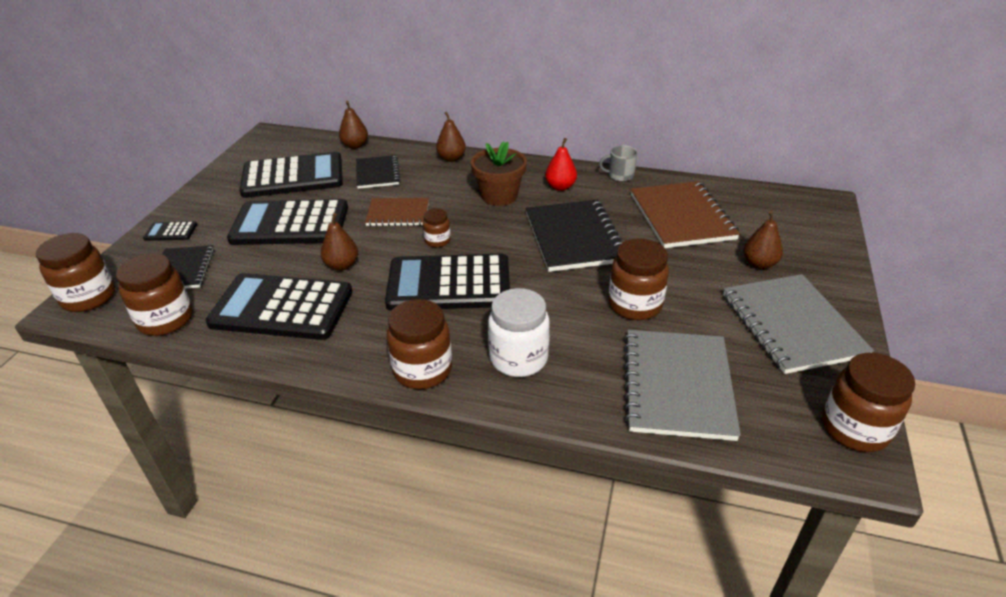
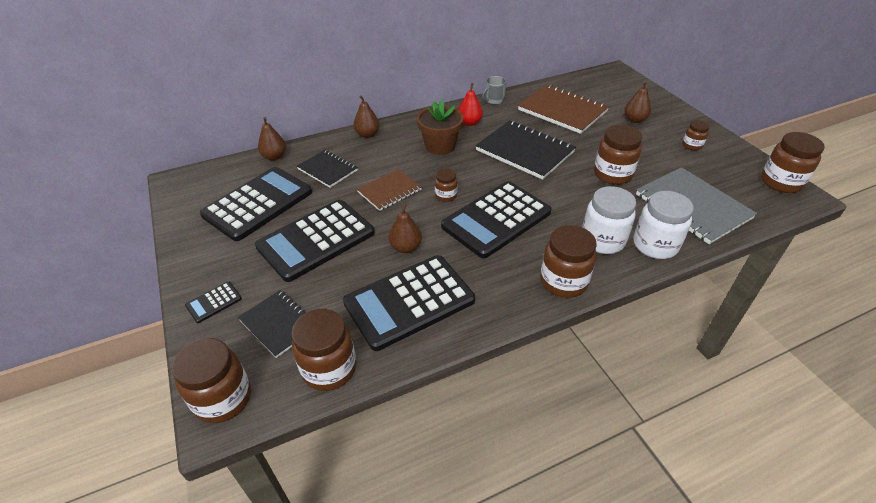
camera: 40 degrees left, 5 degrees up
grey notebook [723,274,874,374] -> brown jar [682,120,710,151]
none -> white jar [633,191,694,259]

